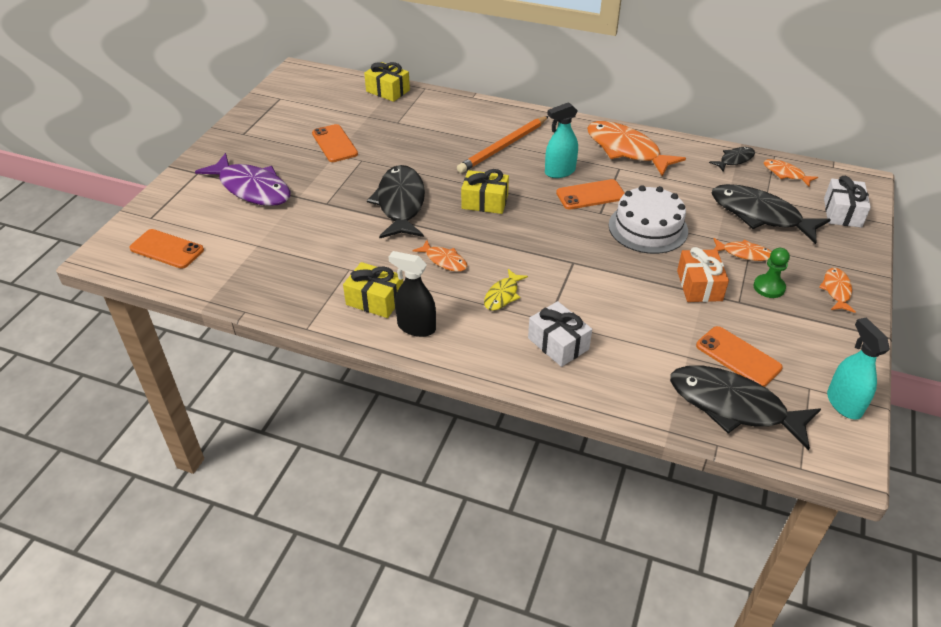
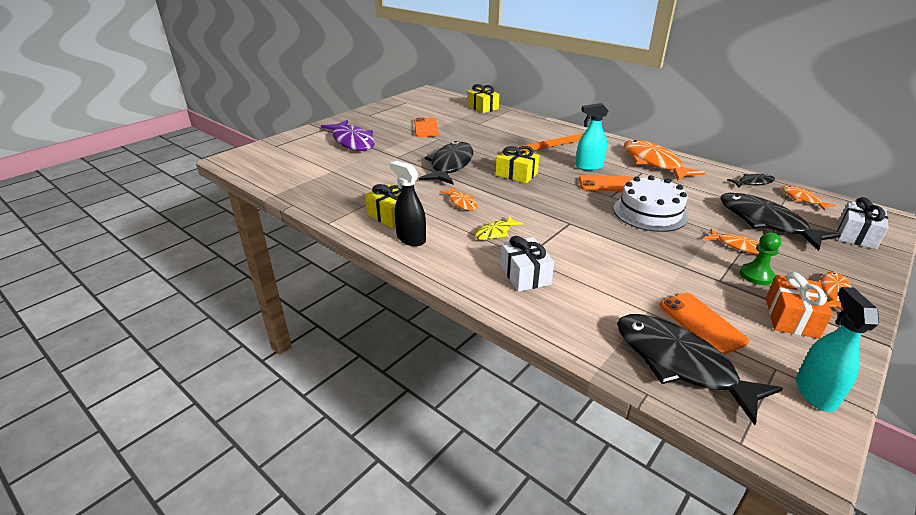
camera: 20 degrees right, 10 degrees down
orange phone [129,229,204,269] -> none
orange gift [677,247,729,302] -> orange gift moved to [766,272,833,339]

